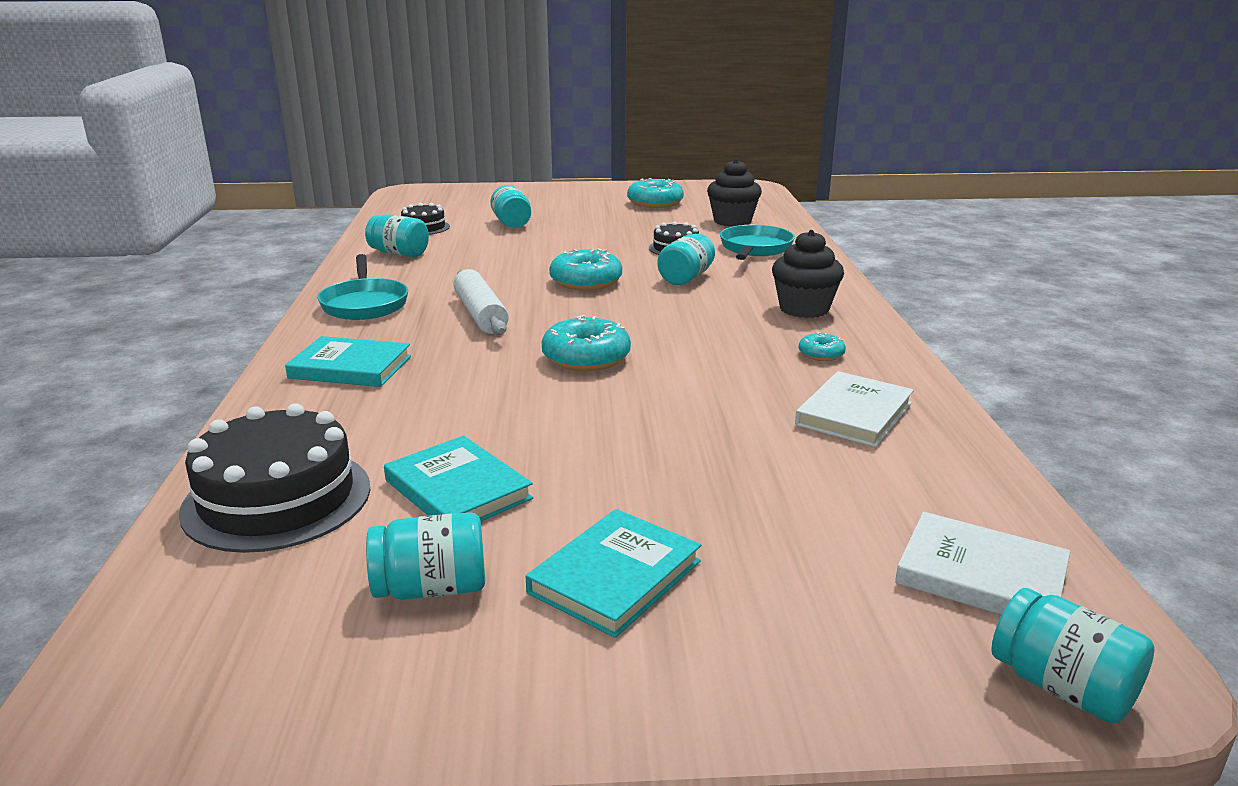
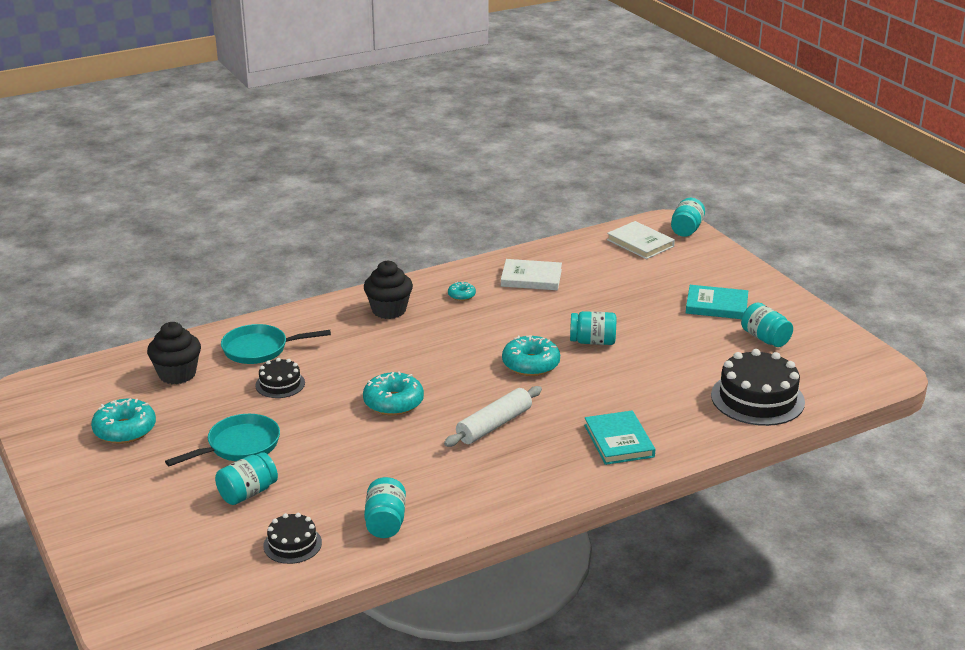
camera: 115 degrees left, 5 degrees up
turquoise pan [317,254,408,320] -> turquoise pan moved to [165,414,280,466]
turquoise book [384,436,533,521] -> none
turquoise jar [657,234,715,285] -> turquoise jar moved to [570,311,616,345]
white book [895,512,1070,615] -> white book turned 45 degrees counterclockwise [607,221,675,259]

